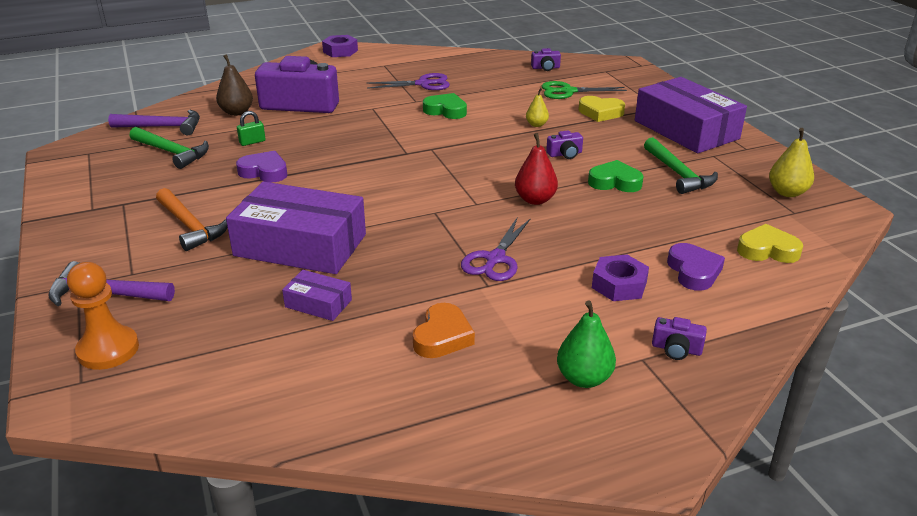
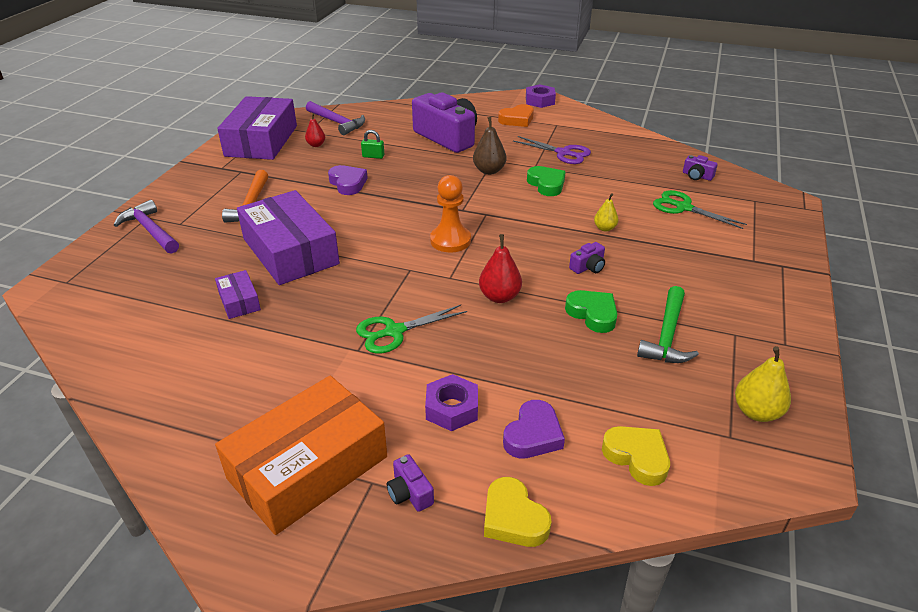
camera: 40 degrees right, 5 degrees up
orange pawn [67,262,139,370] -> orange pawn moved to [430,175,471,252]
green hammer [130,127,209,169] -> red pear [305,113,325,147]
brown pear [216,54,253,116] -> brown pear moved to [473,117,507,175]
orange heart [413,303,475,358] -> orange heart moved to [498,104,534,127]
purple scissors [461,218,530,281] -> green scissors [356,305,467,354]
purple camera [546,130,583,159] -> purple camera turned 60 degrees counterclockwise [569,242,605,274]
green pear [557,300,616,388] -> orange box [215,376,387,535]
yellow heart [578,96,625,122] -> yellow heart moved to [484,477,551,547]
purple box [635,77,747,153] -> purple box moved to [217,96,297,160]

